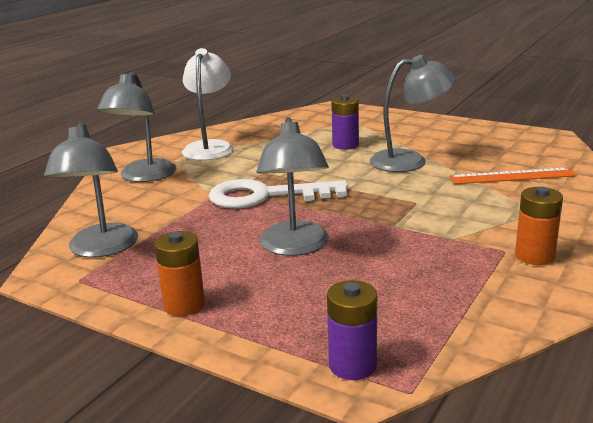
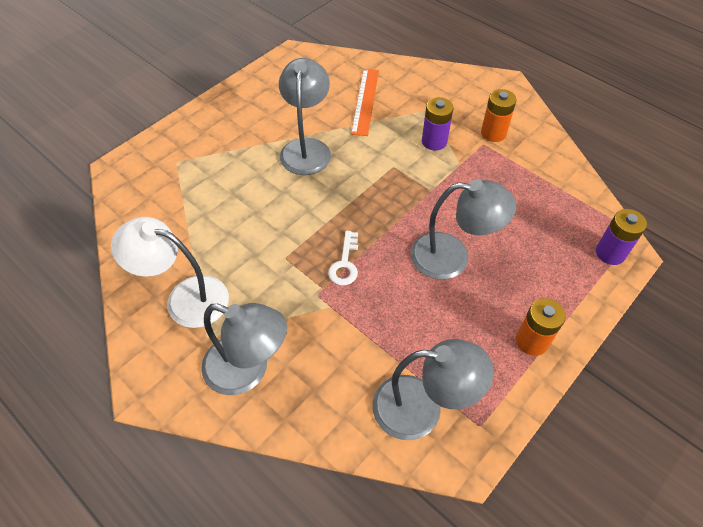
camera: 80 degrees left, 30 degrees up
white key [209,179,348,209] -> white key [328,231,358,286], size x0.50
purple battery [331,95,359,150] -> purple battery moved to [422,97,454,151]

